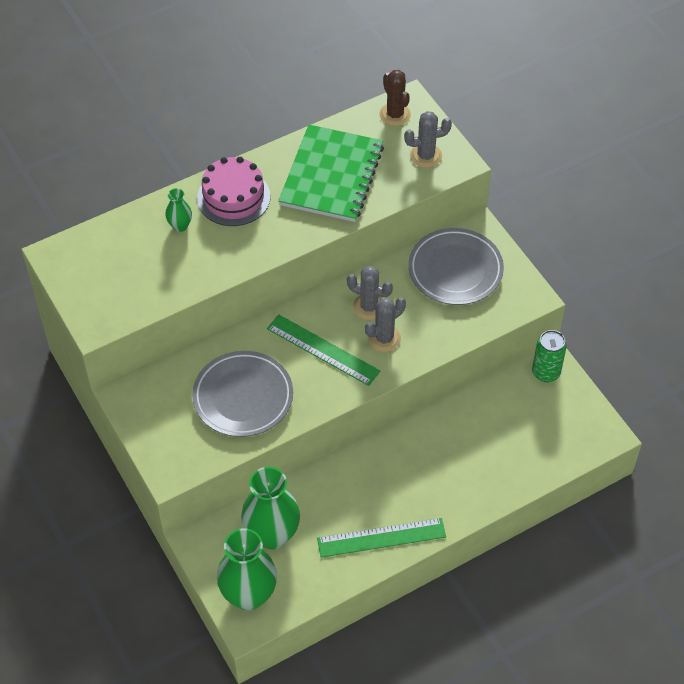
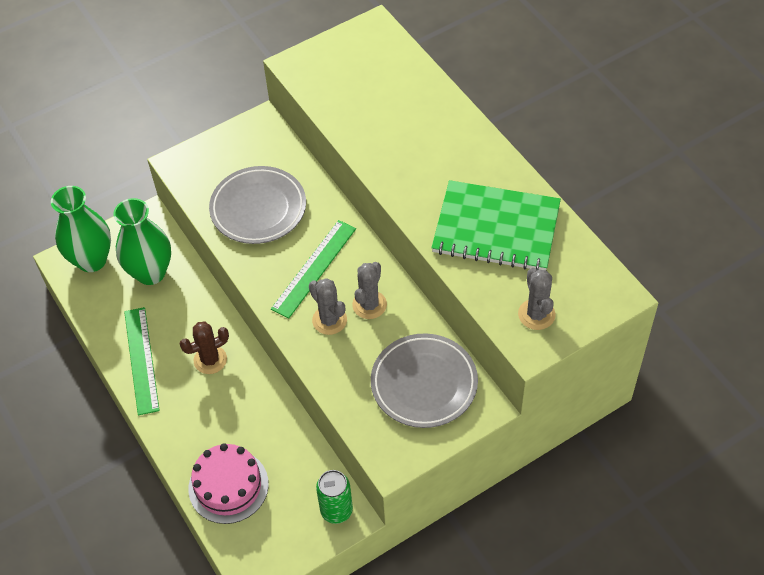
camera: 90 degrees right, 0 degrees up
green vase [166,188,192,232] -> none
pink cake [197,157,270,226] -> pink cake moved to [188,443,269,524]
brown cactus [379,70,411,126] -> brown cactus moved to [180,322,229,374]

